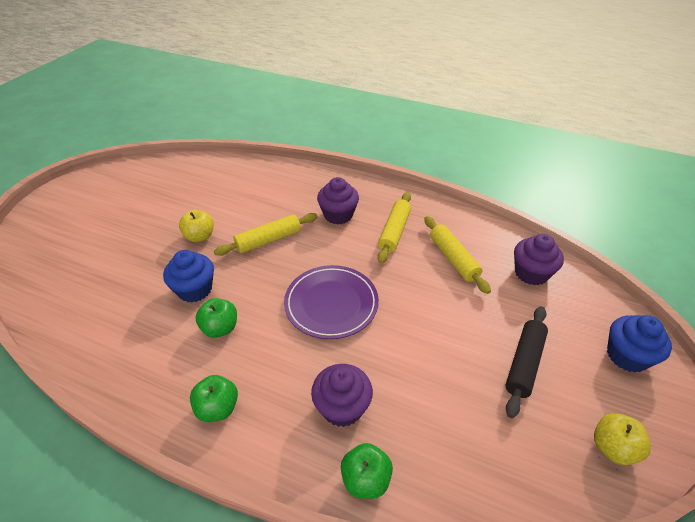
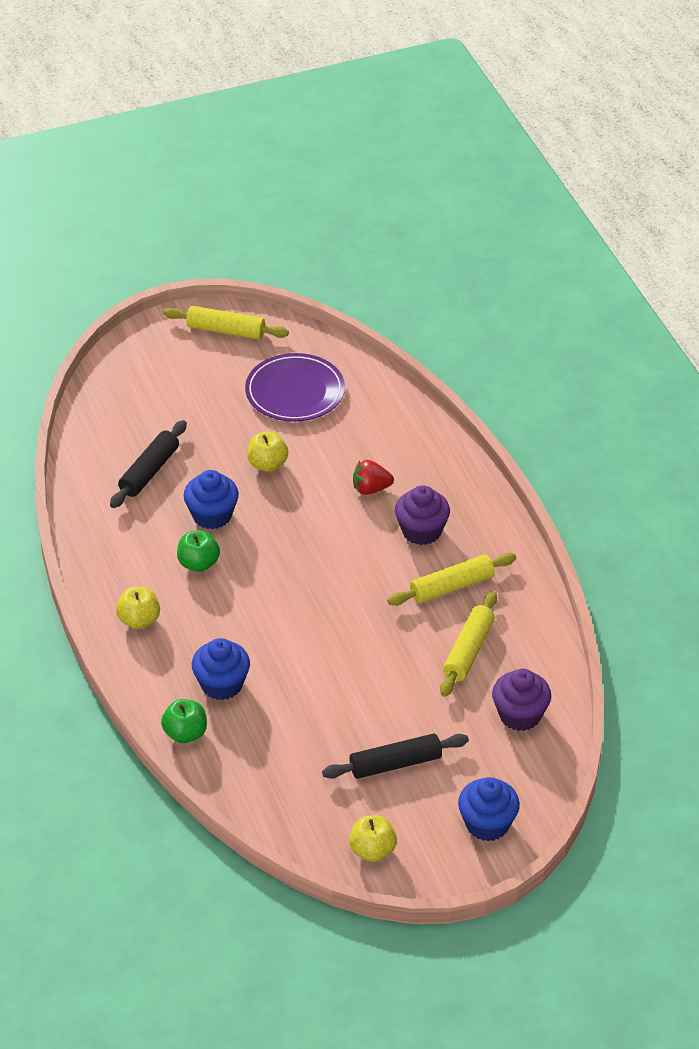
camera: 45 degrees right, 0 degrees up
green apple [190,375,238,422] -> yellow apple [116,587,160,629]
yellow rolling pin [214,213,318,256] -> yellow rolling pin moved to [163,306,289,339]
purple plate [284,265,379,339] -> purple plate moved to [245,353,345,422]
purple cupcake [311,364,373,427] -> blue cupcake [192,638,250,700]
none -> black rolling pin [110,420,187,508]
none -> red strawberry [353,460,394,495]

